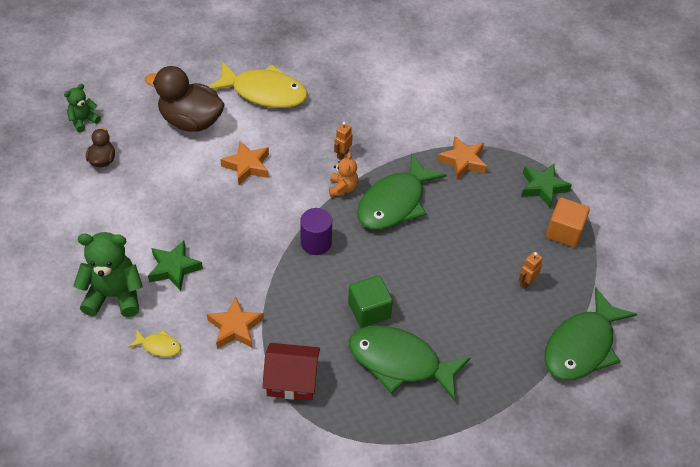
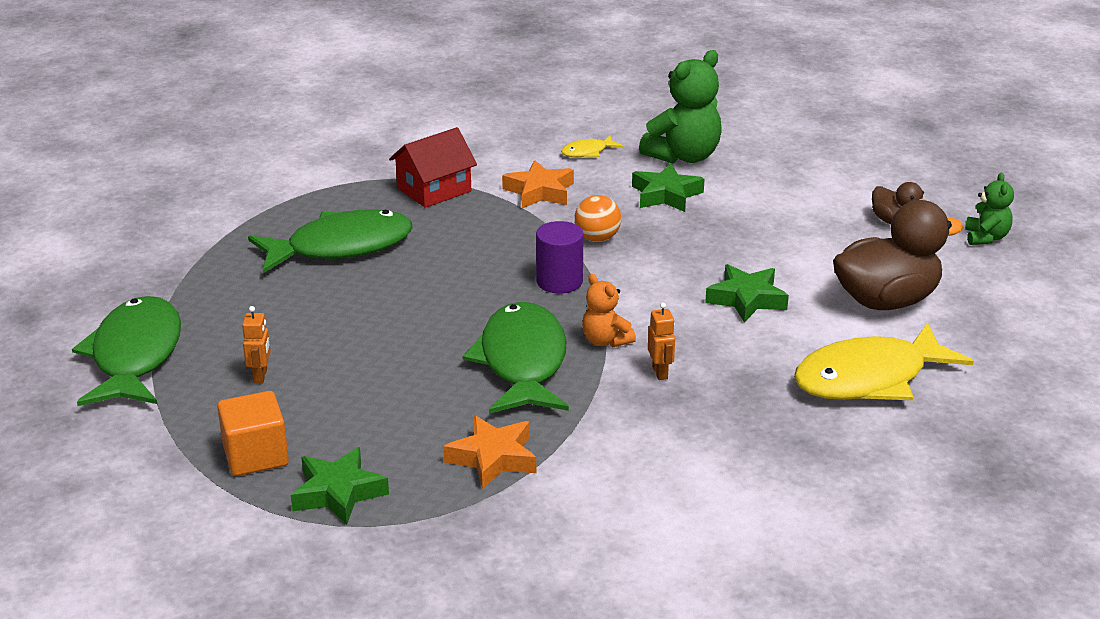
camera: 140 degrees right, 20 degrees down
orange star [220,140,269,185] -> green star [705,264,789,323]
green cube [348,275,393,328] -> none
none -> orange ball [575,195,621,242]

